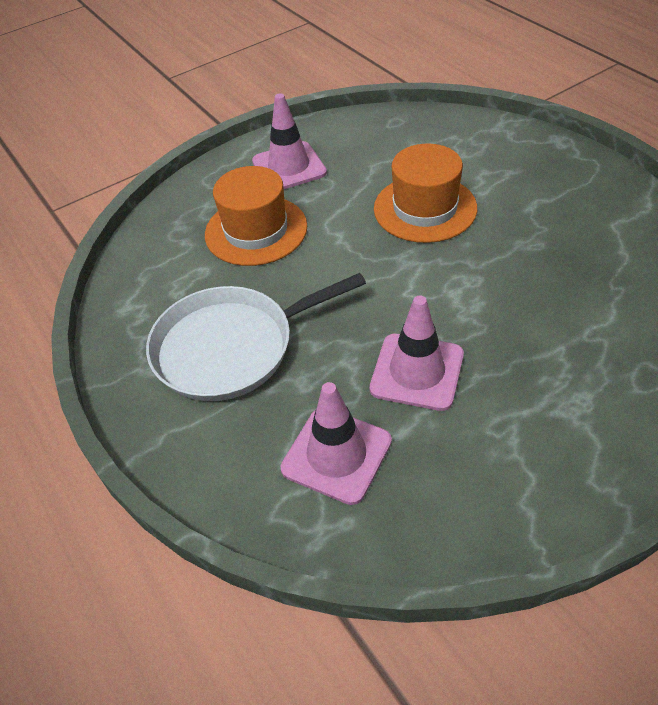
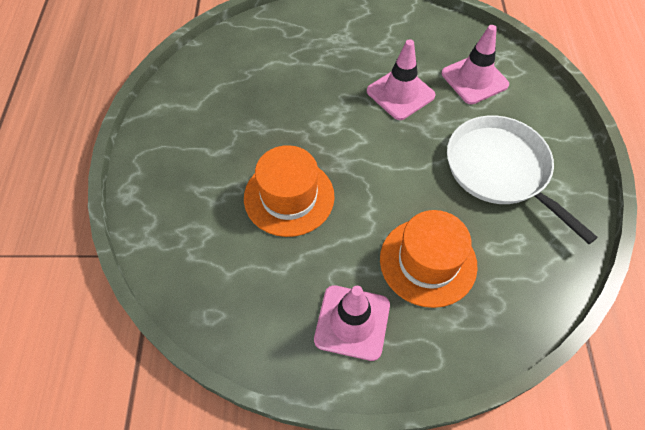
camera: 150 degrees left, 10 degrees up
white pan [146,273,366,401] -> white pan turned 135 degrees counterclockwise [447,115,598,244]

